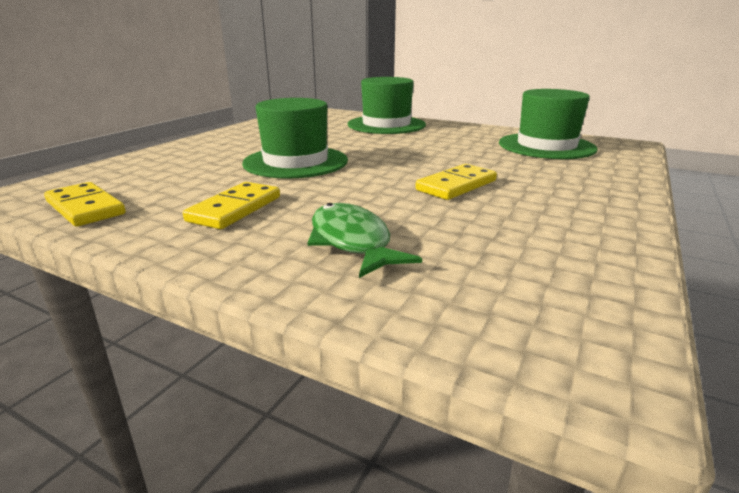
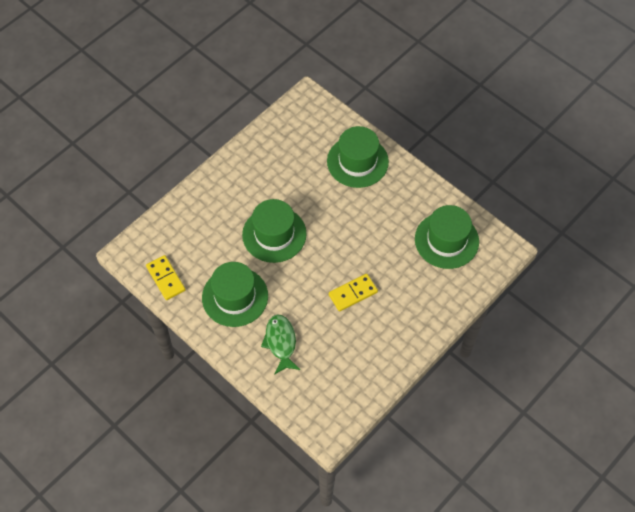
camera: 15 degrees right, 35 degrees up
yellow domino [183,182,280,229] -> green hat [202,262,268,327]

